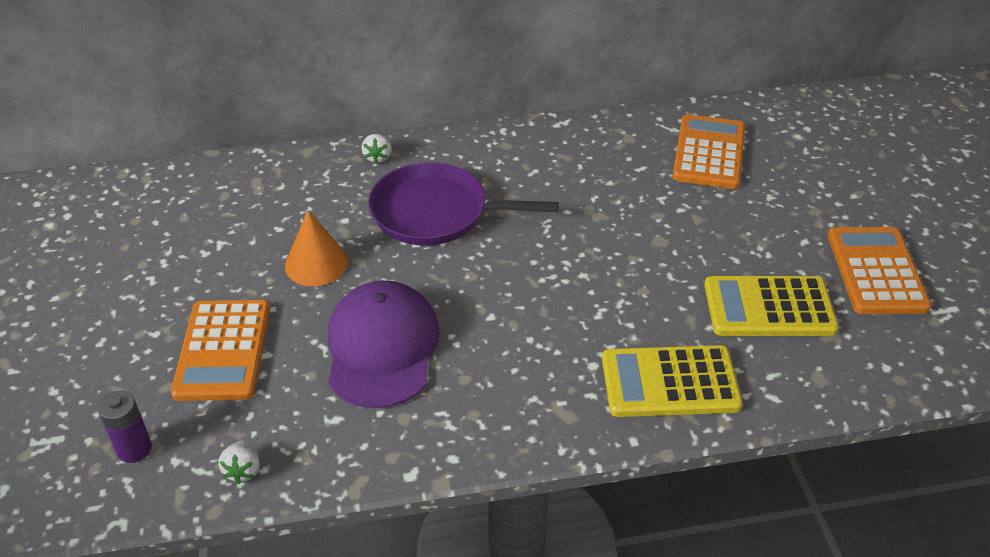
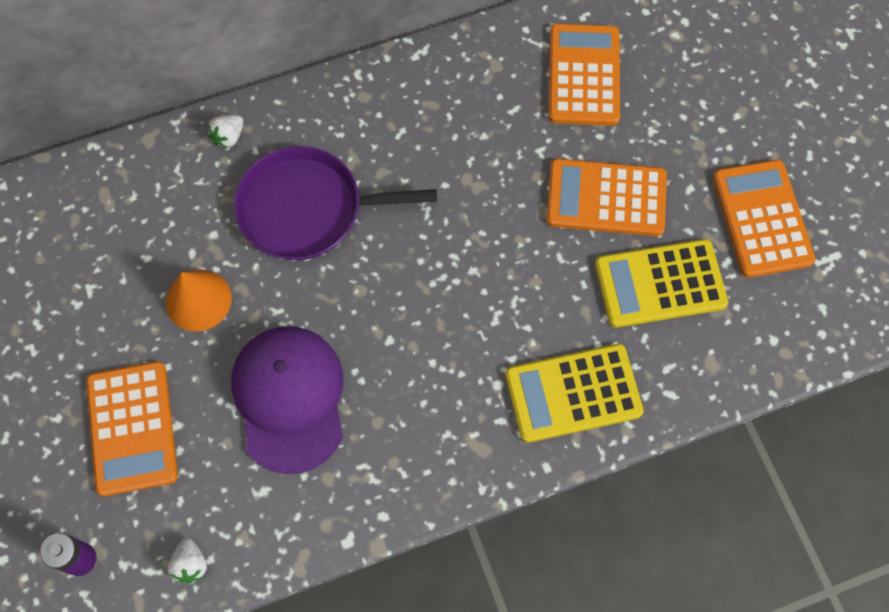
camera: 10 degrees left, 25 degrees up
white strawberry [361,134,392,164] -> white strawberry turned 45 degrees clockwise [208,115,243,148]
none -> orange calculator [546,158,667,236]

